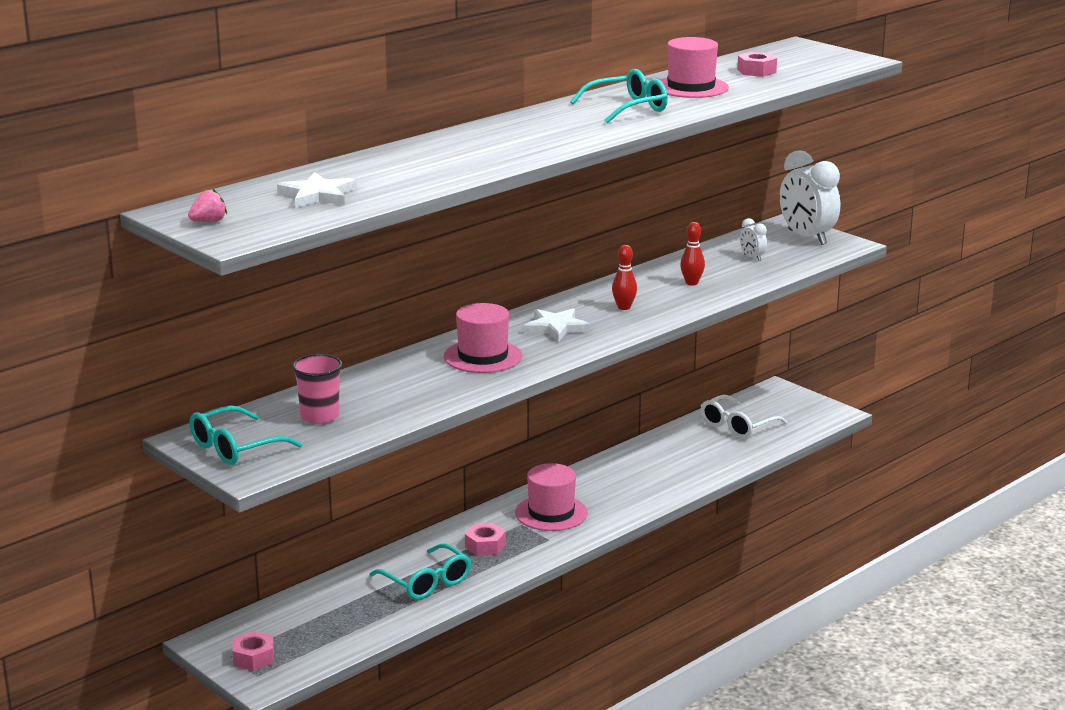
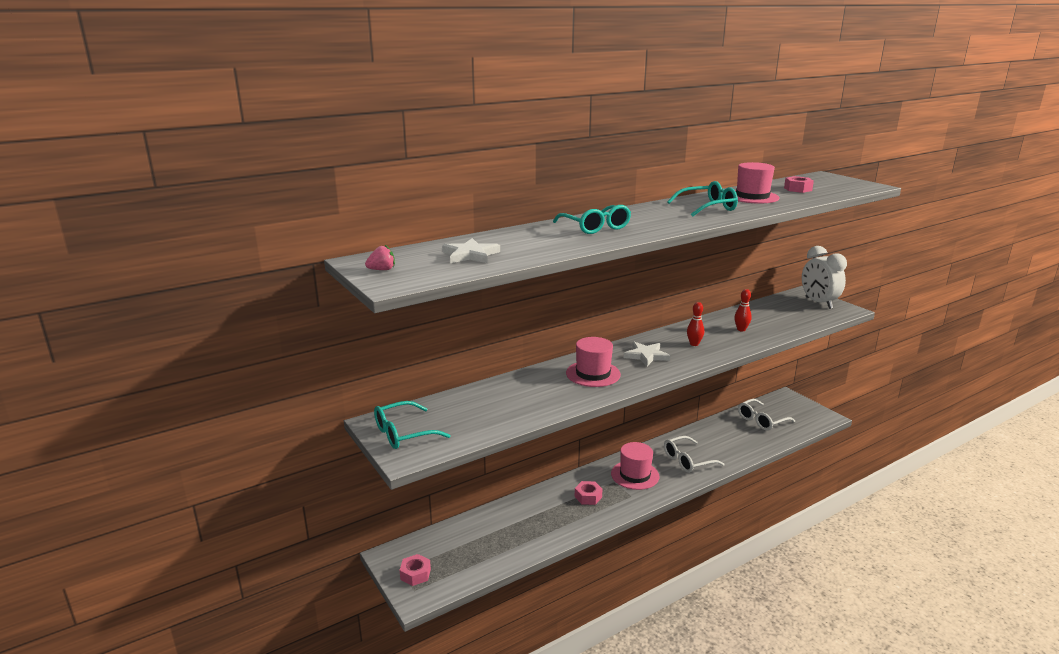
camera: 10 degrees right, 0 degrees up
pink cup [292,354,342,424] -> none
turquoise glasses [369,543,471,600] -> turquoise glasses moved to [553,205,631,234]
white clock [740,218,767,261] -> none
none -> white glasses [664,436,725,473]

